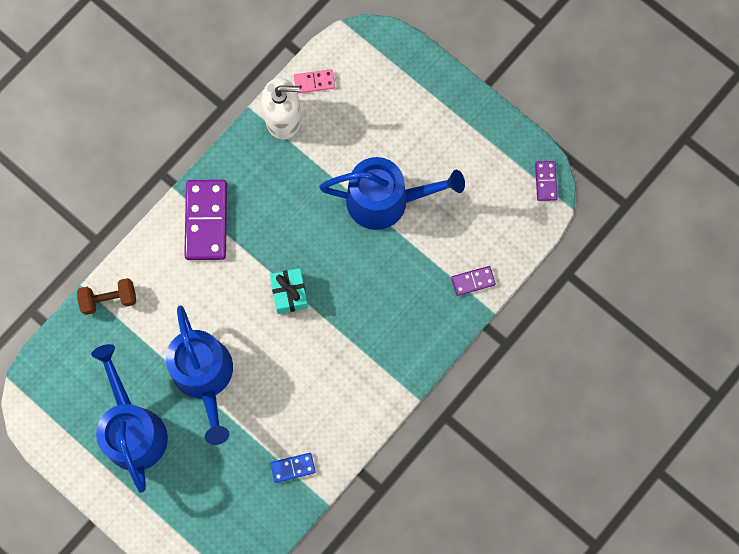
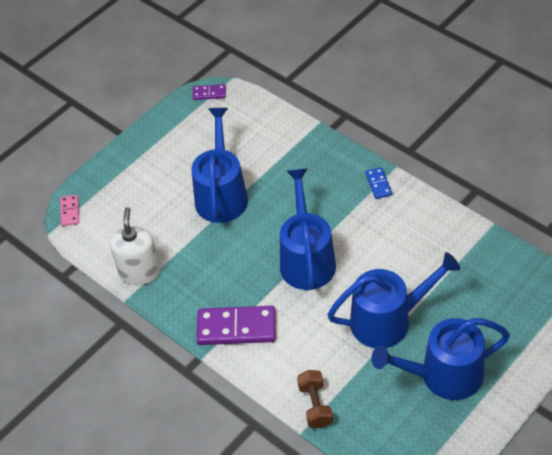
camera: 85 degrees left, 25 degrees down
turquoise gift [270,268,308,314] -> blue watering can [280,168,336,290]
blue domino [270,453,316,483] -> blue domino moved to [365,167,392,199]
pink domino [294,69,335,93] -> pink domino moved to [60,195,79,226]
purple domino [451,266,496,296] -> none

